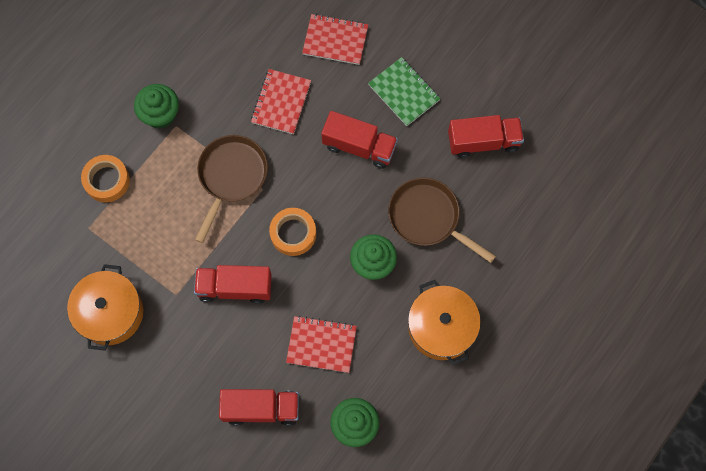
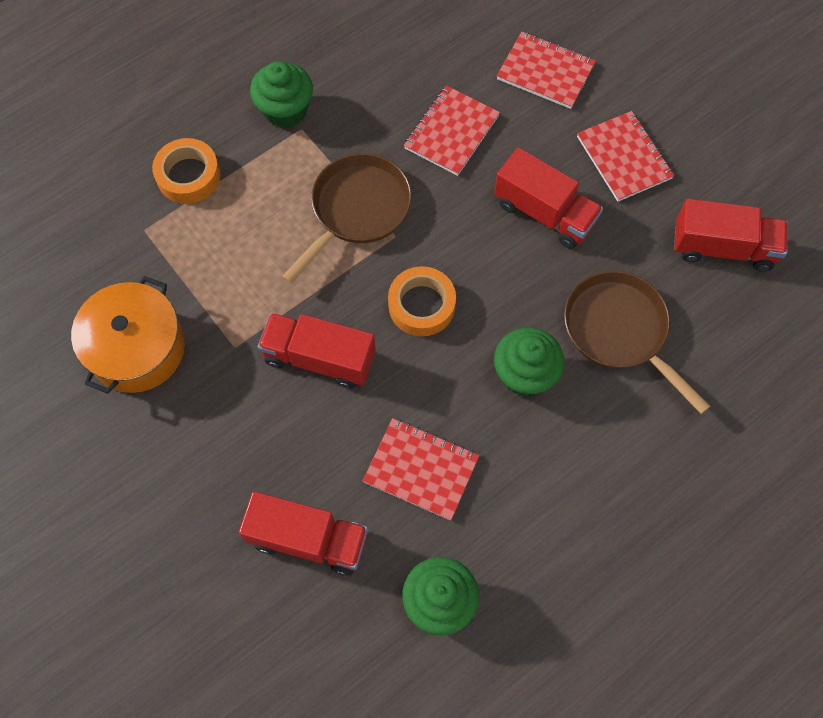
camera: 15 degrees right, 5 degrees down
green notebook [368,57,441,126] -> red notebook [577,111,674,202]
orange pot [408,280,481,365] -> none

